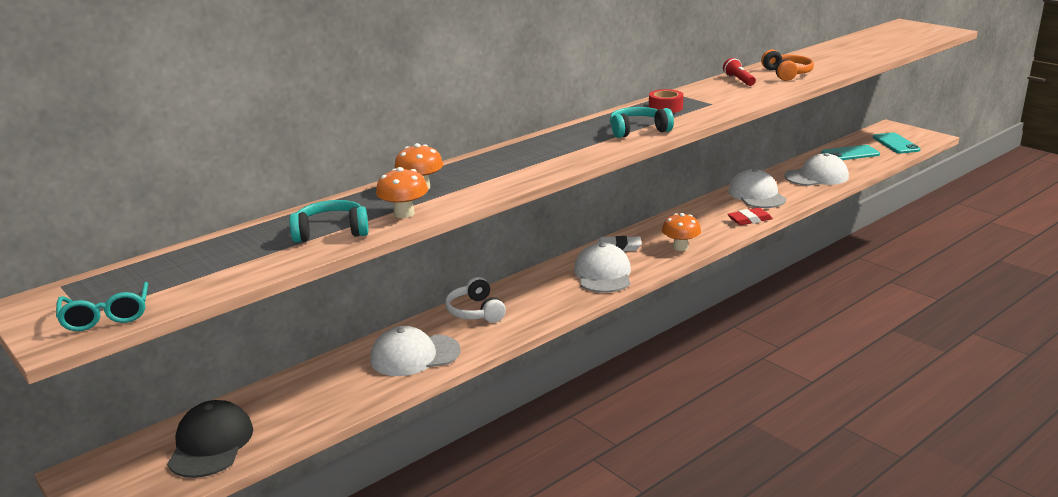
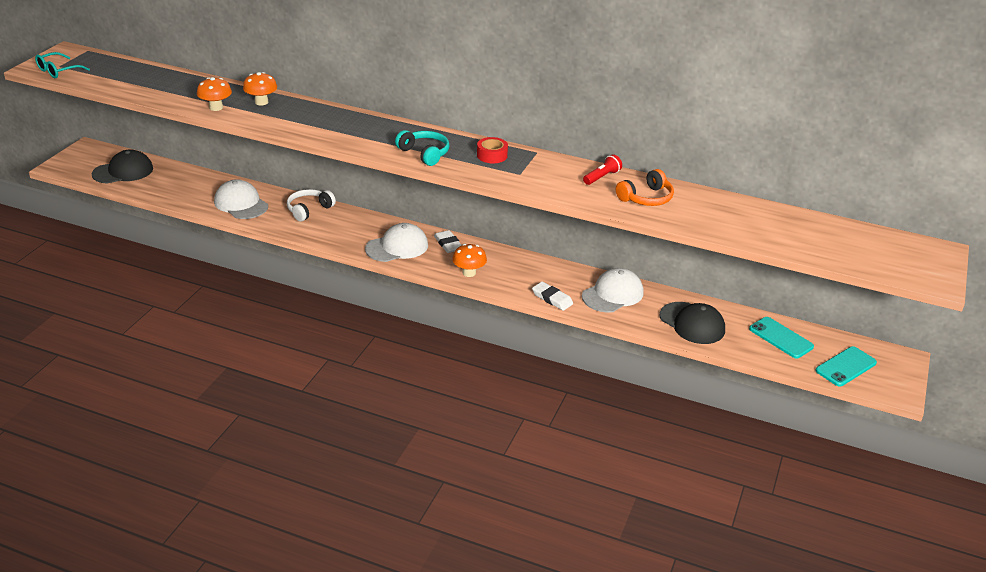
camera: 60 degrees right, 10 degrees up
turquoise headphones [289,200,369,243] -> none
red eraser [727,208,773,225] -> white eraser [532,282,573,311]
white cap [784,153,849,186] -> black cap [660,302,725,344]

